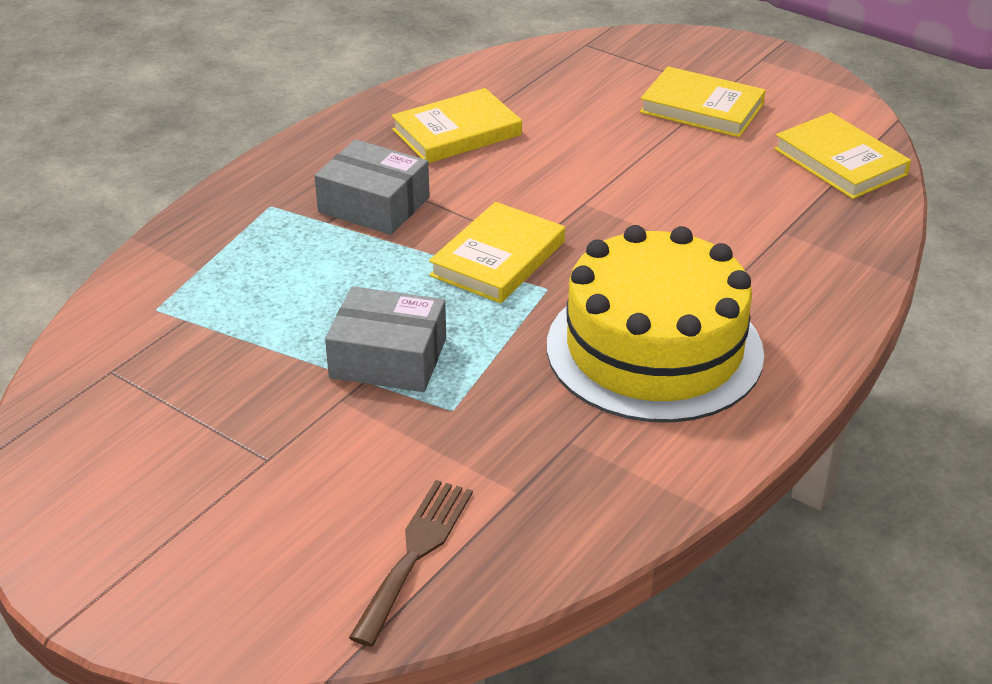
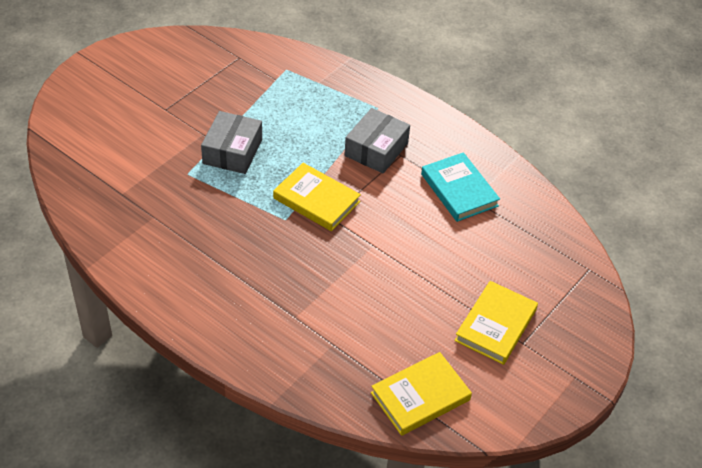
camera: 90 degrees right, 10 degrees up
brown fork [349,480,473,647] -> none
yellow book [391,88,522,163] -> turquoise book [421,152,500,222]
yellow cake [547,225,764,423] -> none

